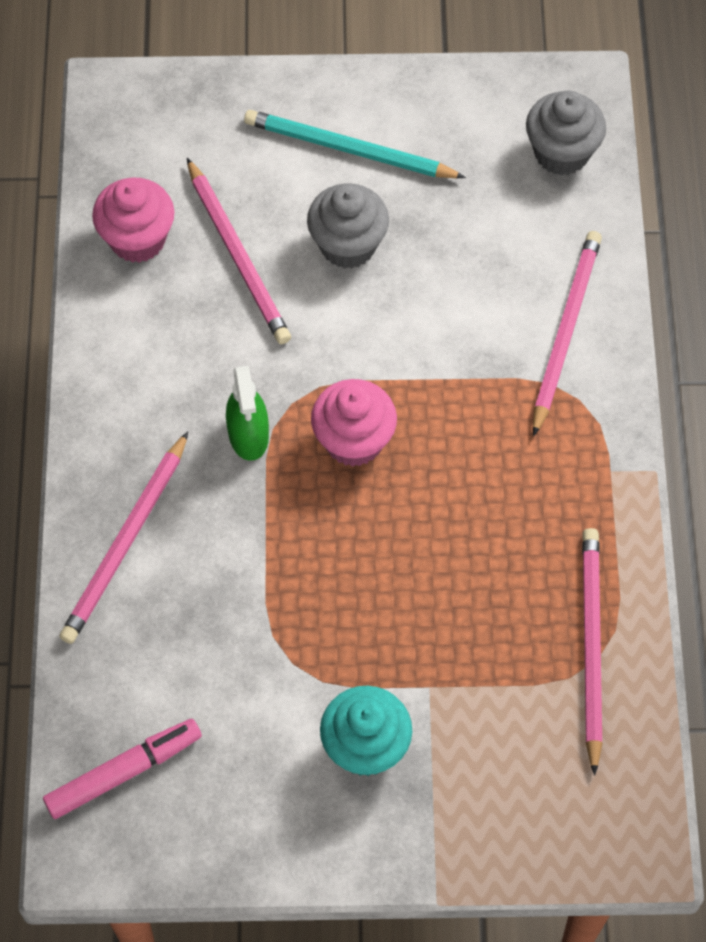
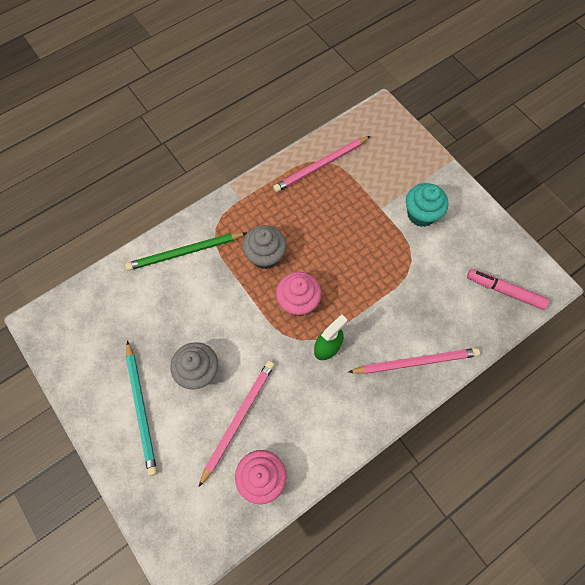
camera: 125 degrees left, 5 degrees up
grey cupcake [526,91,606,176] -> grey cupcake moved to [243,225,286,269]
pink pencil [533,231,602,437] -> green pencil [125,232,246,271]

